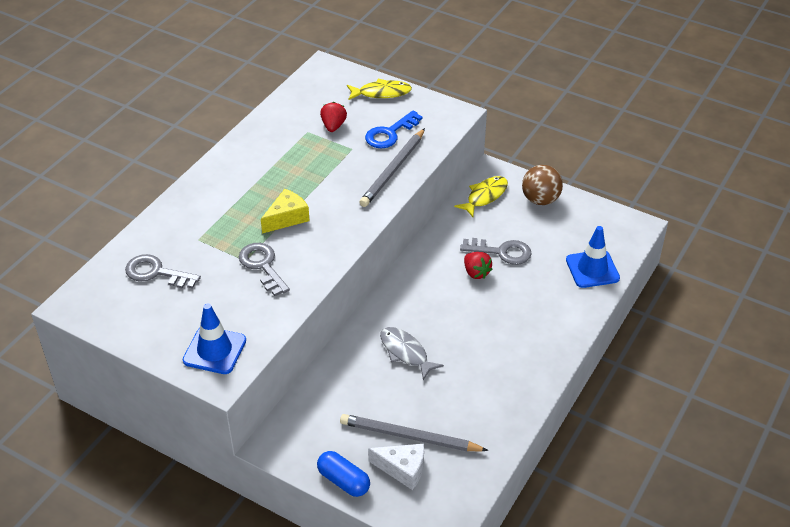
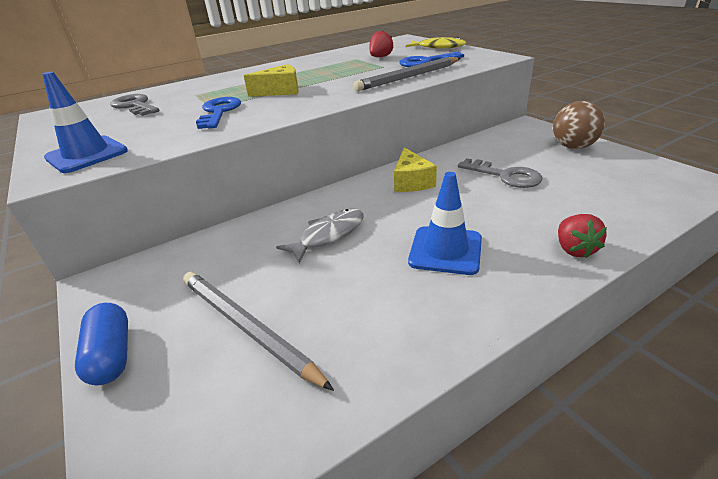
camera: 30 degrees right, 10 degrees down
grey key [239,243,290,296] -> blue key [196,97,241,129]
white cheese [368,444,424,490] -> none
grey fish [380,327,444,380] -> grey fish turned 60 degrees clockwise [276,209,364,263]
yellow fish [454,176,508,217] -> none
red strawberry [464,252,492,279] -> red strawberry moved to [558,214,607,258]
blue traffic cone [566,226,620,288] -> blue traffic cone moved to [408,172,482,275]
none -> yellow cheese [394,147,437,192]

